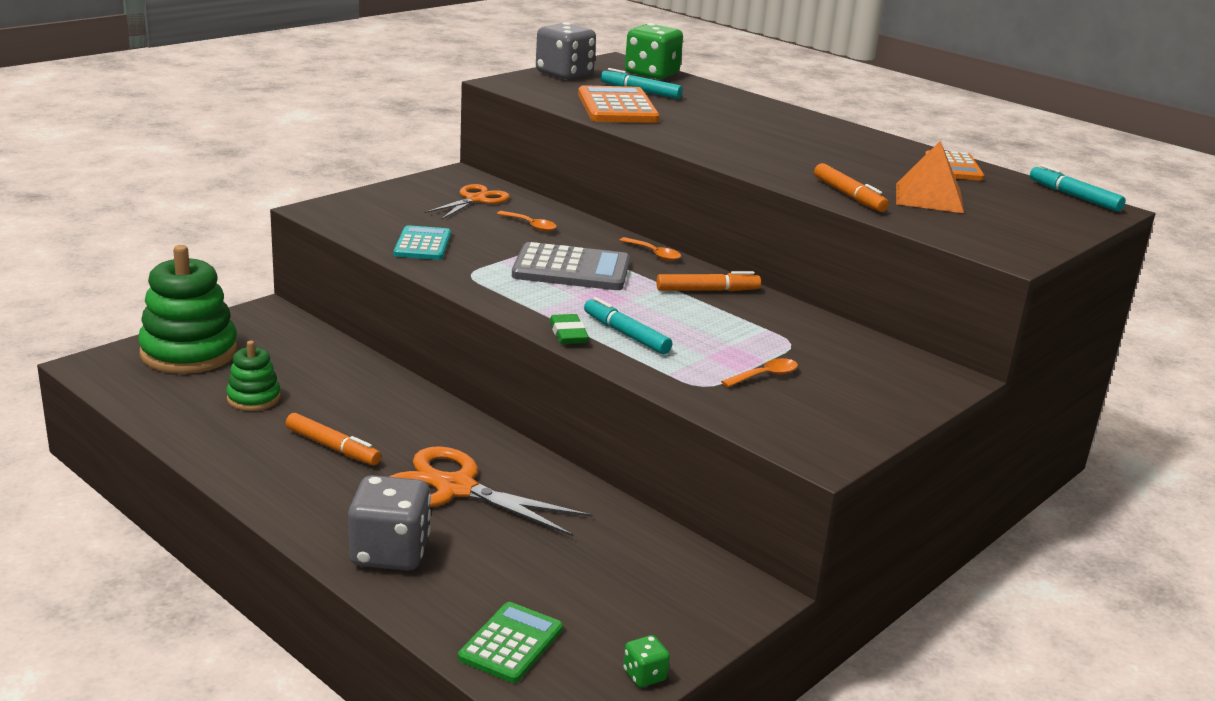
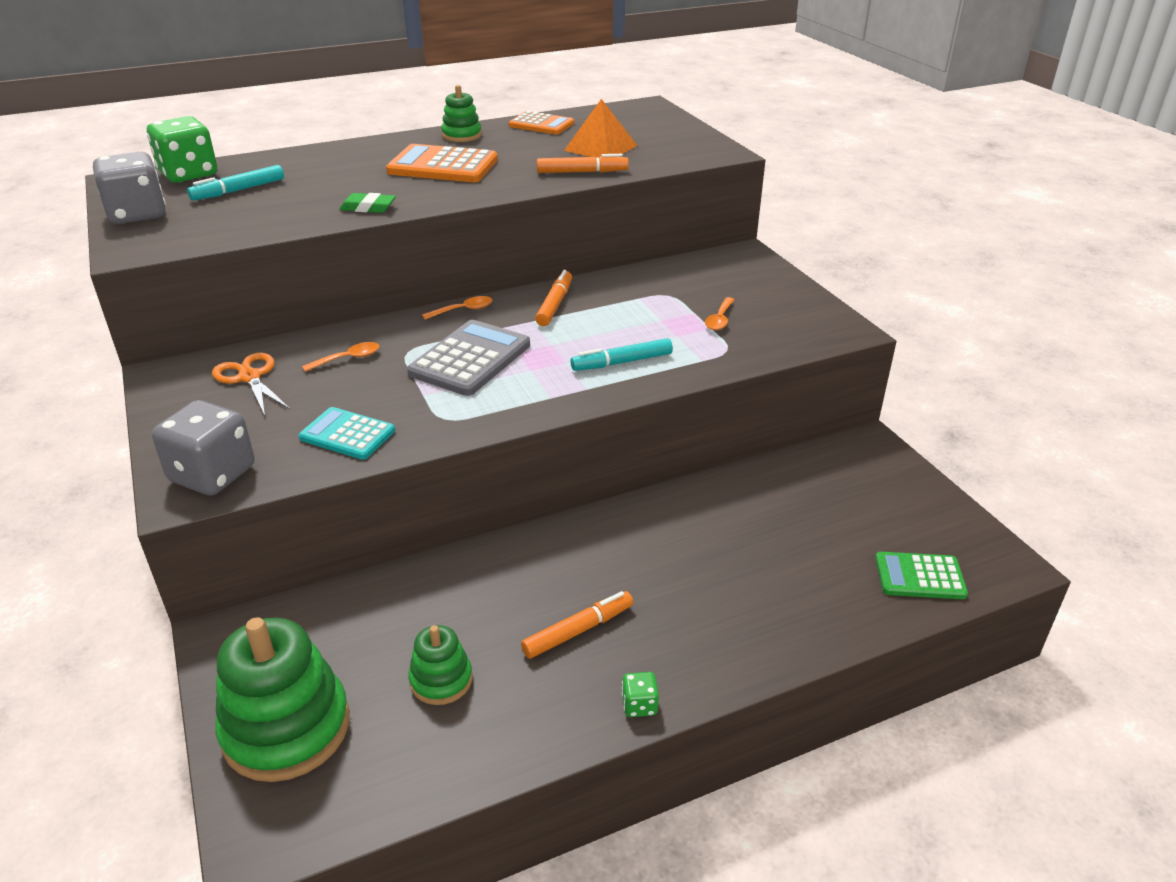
camera: 65 degrees left, 10 degrees up
grey dice [348,475,431,571] -> grey dice moved to [152,400,254,495]
orange scissors [389,446,592,536] -> none
green calculator [458,602,563,683] -> green calculator turned 45 degrees counterclockwise [875,552,968,599]
green eraser [549,314,589,344] -> green eraser moved to [339,193,396,213]
orange calculator [578,85,660,123] -> orange calculator moved to [386,144,498,182]
green dice [623,635,670,687] -> green dice moved to [622,672,659,717]
orange spoon [721,358,798,387] -> orange spoon turned 150 degrees counterclockwise [705,297,734,330]
turquoise marker [1030,164,1126,212] -> none
none -> green stacking toy [441,85,482,142]

